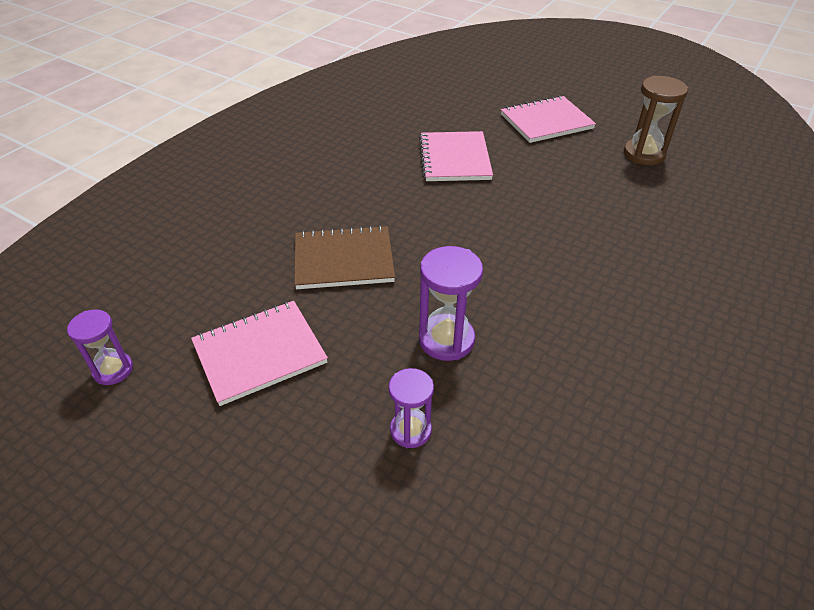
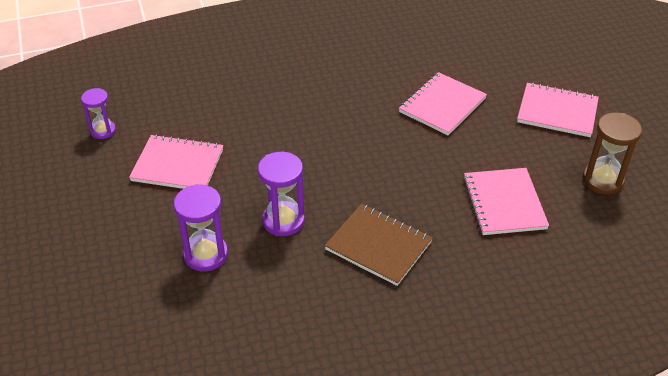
camera: 40 degrees right, 0 degrees up
brown notebook [294,225,395,289] -> brown notebook moved to [325,204,433,286]
purple hourglass [389,368,434,448] -> purple hourglass [174,184,228,271], size x1.52
none -> pink notebook [463,168,549,235]

